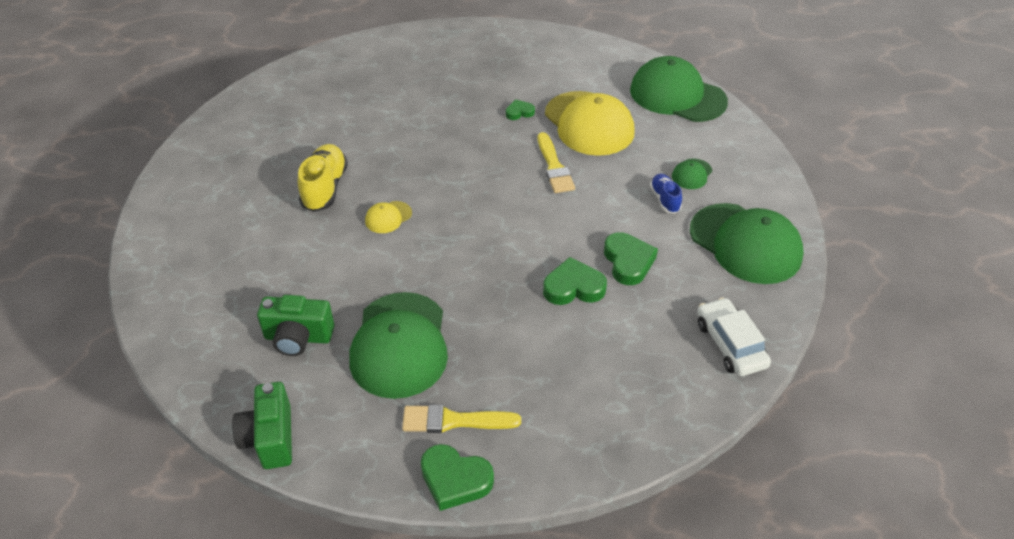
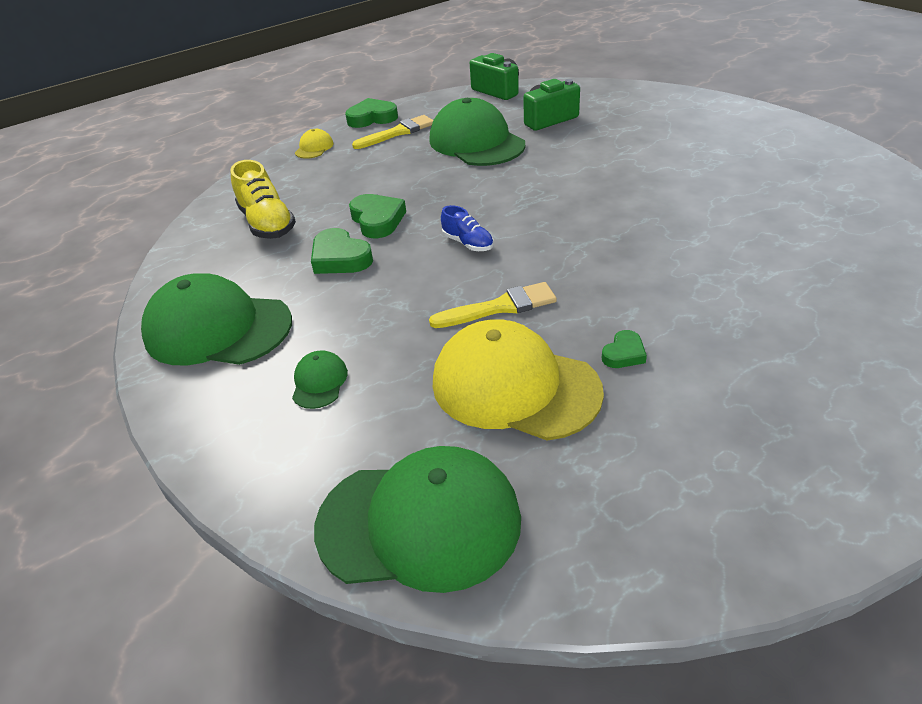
camera: 150 degrees right, 5 degrees down
yellow shoe [298,144,348,212] -> yellow shoe moved to [230,160,296,239]
yellow cap [365,201,412,233] -> yellow cap moved to [295,129,333,159]
yellow brush [538,132,575,193] -> yellow brush turned 120 degrees clockwise [429,282,557,328]
green heart [543,257,607,305] -> green heart turned 75 degrees counterclockwise [349,194,406,238]
blue shoe [650,174,682,214] -> blue shoe moved to [441,205,494,251]
white car [697,297,771,376] -> none

